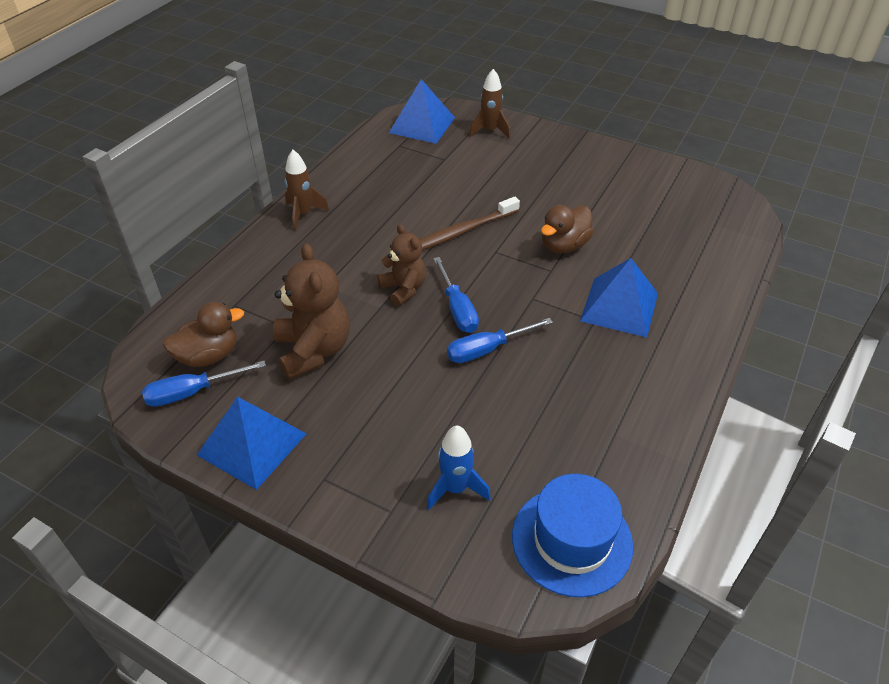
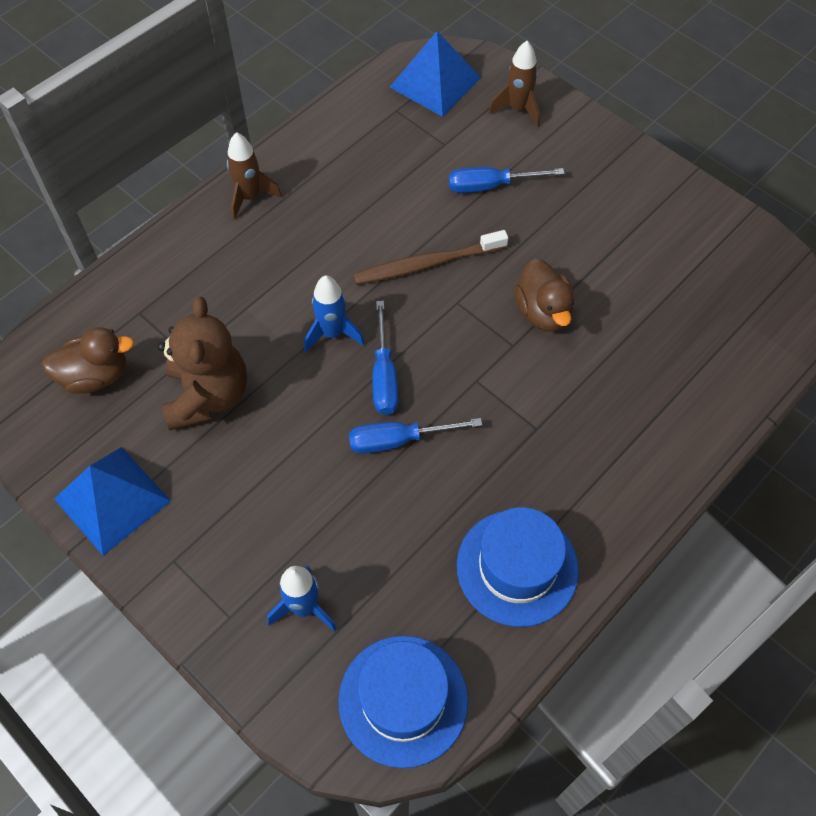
camera: 15 degrees right, 15 degrees up
blue screwdriver [142,361,266,407] -> blue screwdriver moved to [448,167,565,193]
brown teddy bear [377,224,426,306] -> blue rocket [304,275,365,352]
brown duck [541,205,594,253] -> brown duck turned 75 degrees counterclockwise [514,259,574,332]
blue pyramid [580,258,658,338] -> none
none -> blue hat [457,507,579,627]

